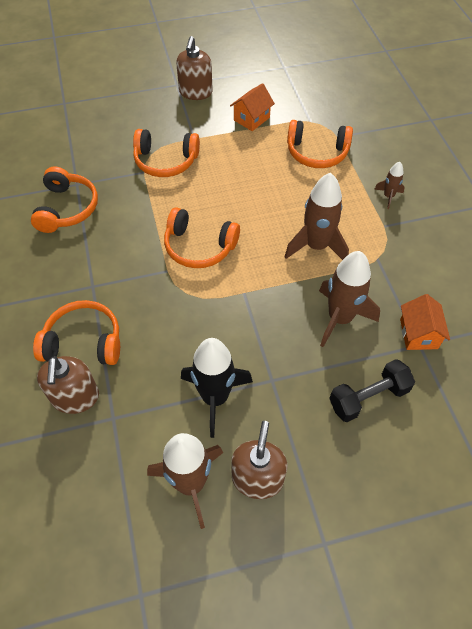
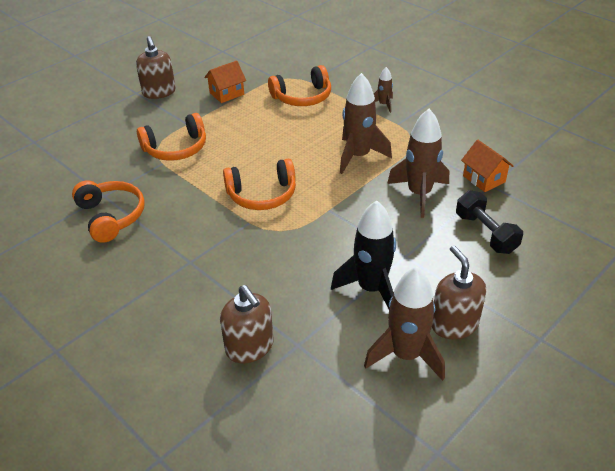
camera: 30 degrees left, 15 degrees down
orange headphones [33,300,120,365] -> none
orange house [230,83,275,131] -> orange house turned 45 degrees clockwise [204,61,246,103]
black dumbbell [329,359,415,422] -> black dumbbell turned 60 degrees counterclockwise [456,190,523,254]

